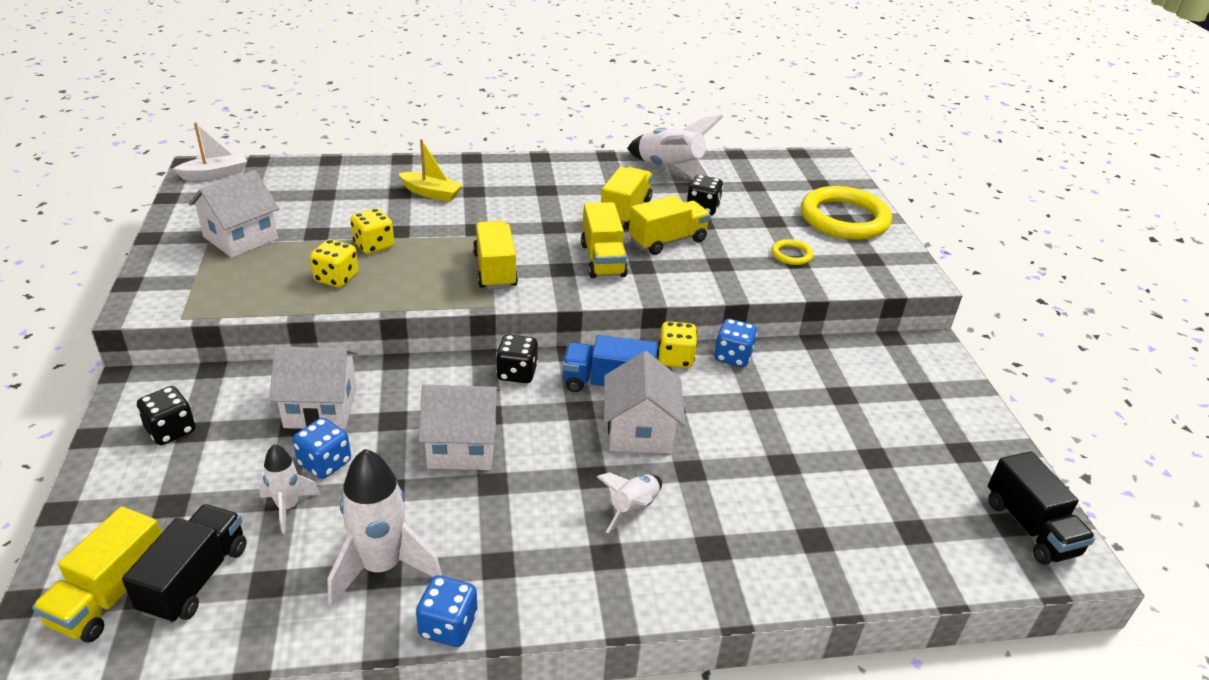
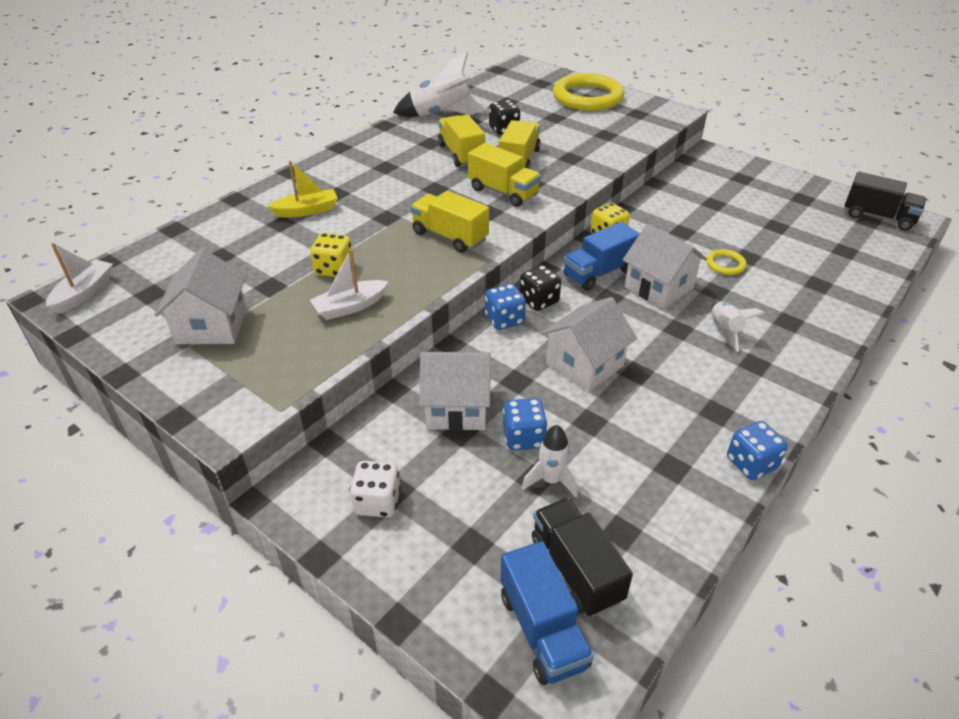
camera: 40 degrees left, 5 degrees up
yellow truck [32,506,161,642] -> blue truck [500,541,594,685]
black dice [137,386,195,445] -> white dice [350,461,401,517]
white house [270,346,358,430] -> white house turned 45 degrees clockwise [419,352,491,431]
yellow dice [310,239,359,288] -> white boat [310,249,388,320]
white rocket [327,449,442,607] -> none
blue dice [714,319,757,367] -> blue dice moved to [485,284,526,330]
yellow ring [771,239,813,265] -> yellow ring moved to [706,249,747,275]

